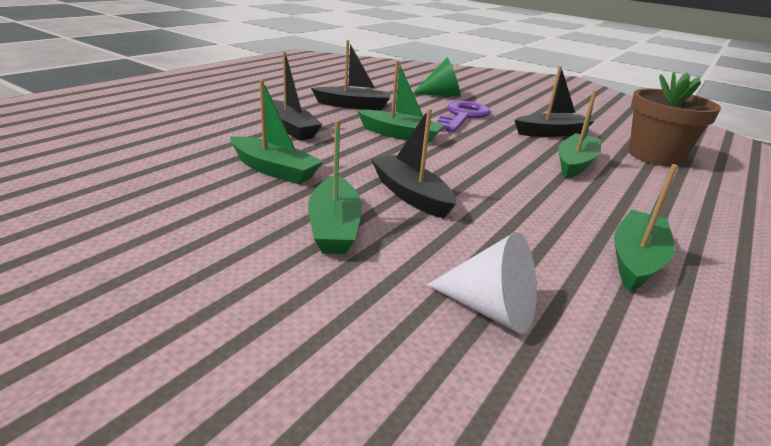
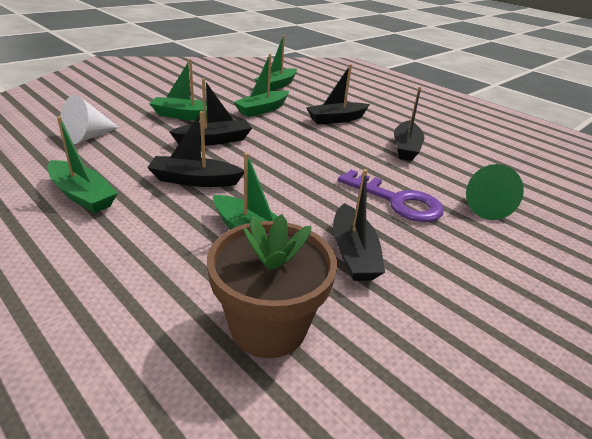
camera: 100 degrees right, 5 degrees up
green boat [357,61,444,144] -> green boat moved to [255,35,297,91]
none -> black boat [147,111,244,187]

